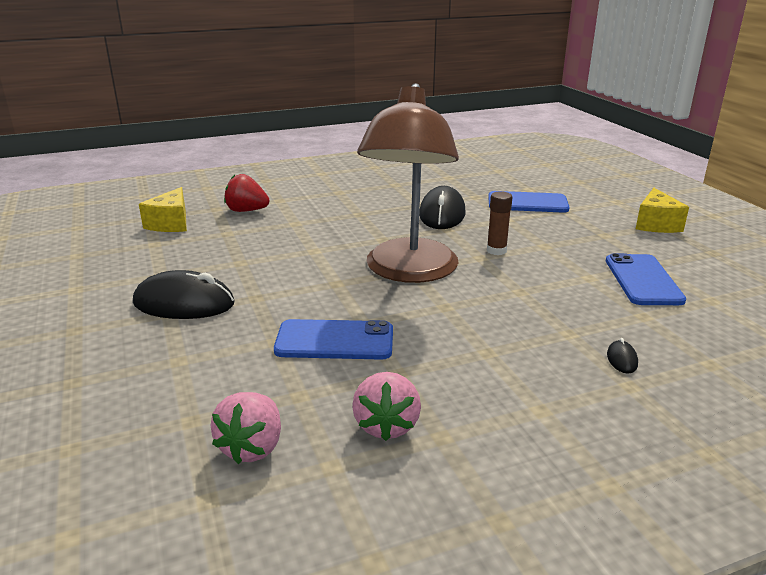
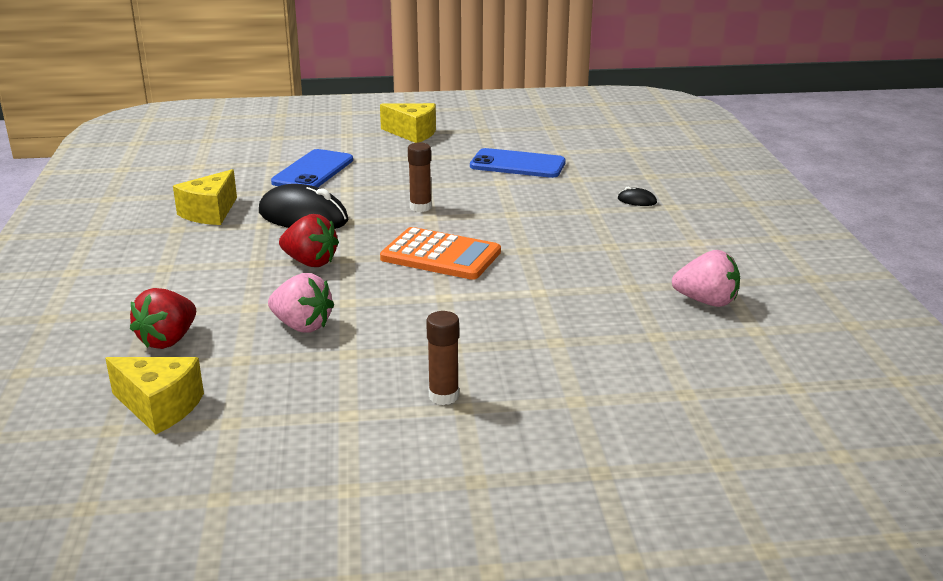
camera: 75 degrees left, 0 degrees up
black mouse [133,270,235,319] -> brown glue stick [426,311,459,405]
pink strawberry [210,392,281,464] -> pink strawberry moved to [268,273,334,332]
blue phone [274,319,393,360] -> none
brown lamp [357,83,459,283] -> orange calculator [380,227,501,280]
none -> yellow cheese [173,169,237,225]
none -> red strawberry [279,214,339,267]

